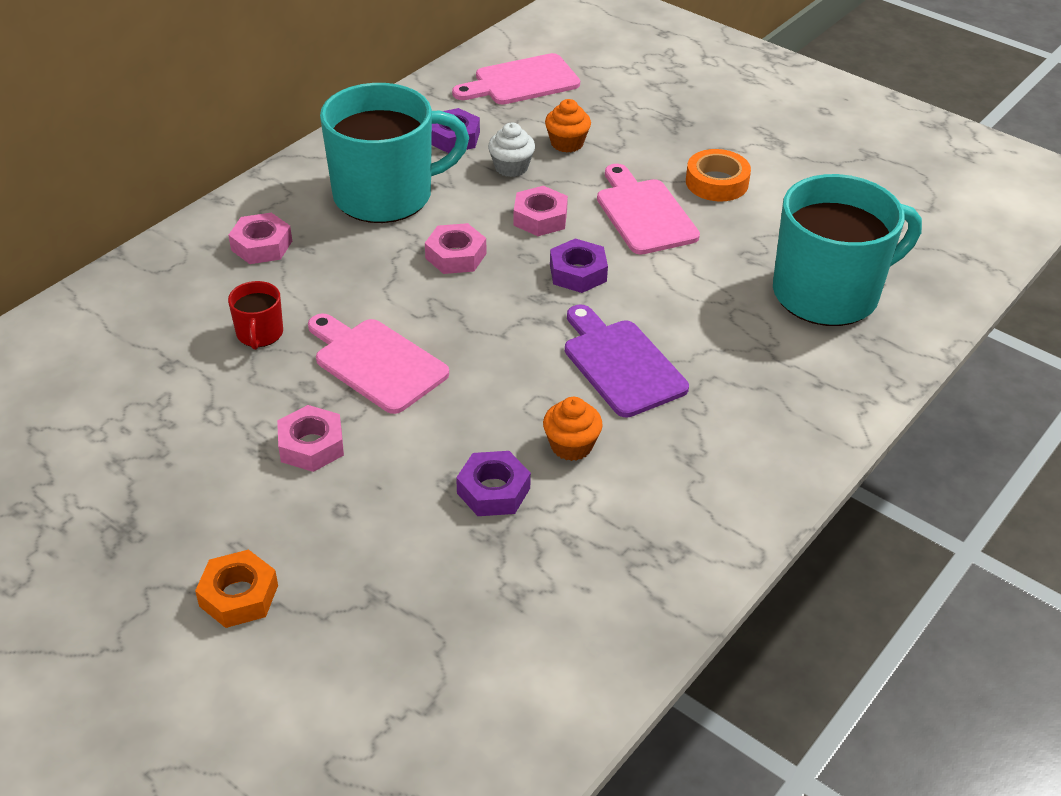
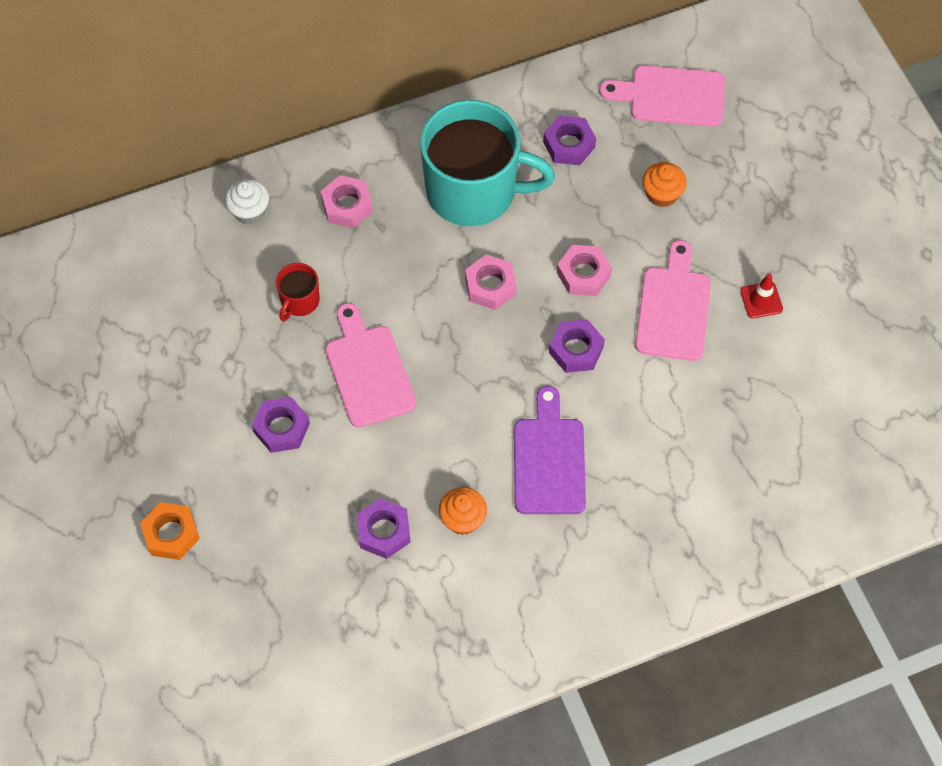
camera: 30 degrees right, 20 degrees up
pink nut [277,405,344,472] -> purple nut [252,397,310,453]
white cupcake [488,123,535,177] -> white cupcake moved to [225,179,269,224]
orange tape [686,149,751,202] -> red traffic cone [740,273,783,319]
turquoise mug [773,174,922,326] -> none

